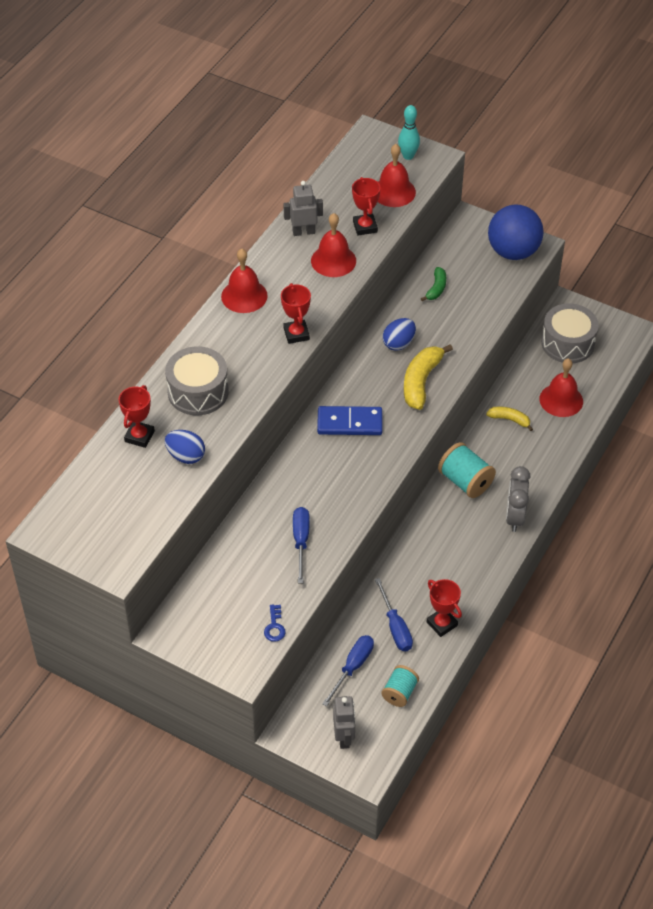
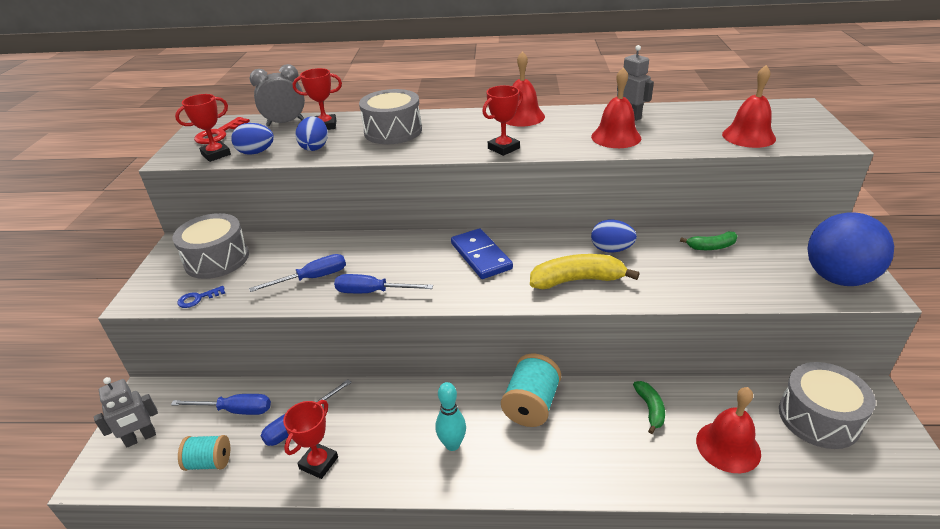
camera: 65 degrees right, 15 degrees down
red trophy [352,177,380,235] -> red trophy moved to [175,94,231,162]
turquoise bowling pin [398,105,420,160] -> turquoise bowling pin moved to [435,382,466,451]
yellow banana [486,407,533,431] -> green banana [633,381,665,434]
grey clock [506,466,530,532] -> grey clock moved to [250,64,305,126]
none -> grey drum [172,213,249,279]
none -> red key [194,117,250,144]
none -> blue egg [231,123,274,155]
none -> blue screwdriver [334,274,433,293]

